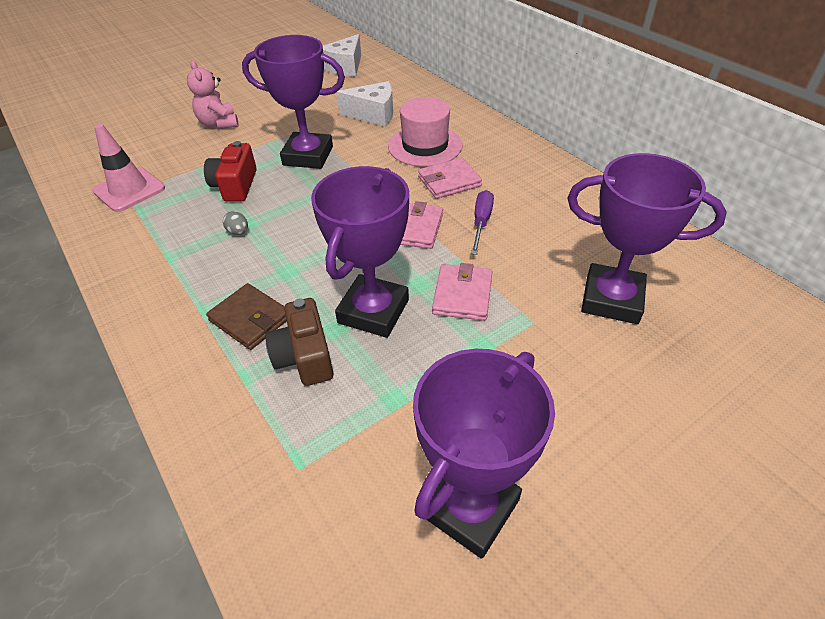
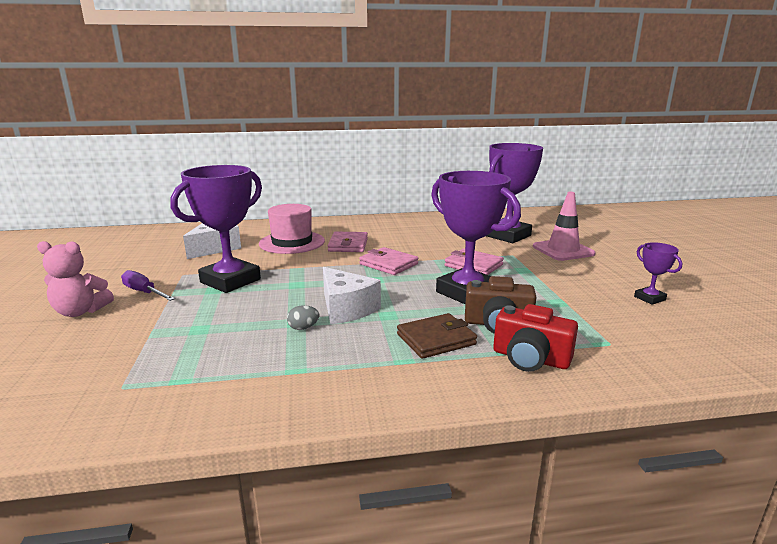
camera: 65 degrees left, 25 degrees down
pink traffic cone [92,124,165,212] -> pink traffic cone moved to [533,192,596,261]
red camera [204,141,257,202] -> red camera moved to [493,304,578,372]
white cheese [323,34,361,76] -> white cheese moved to [323,267,381,325]
purple trophy [413,349,555,559] -> purple trophy [634,242,682,305], size x0.46
purple screwdriver [471,190,494,255] -> purple screwdriver moved to [121,270,175,301]

